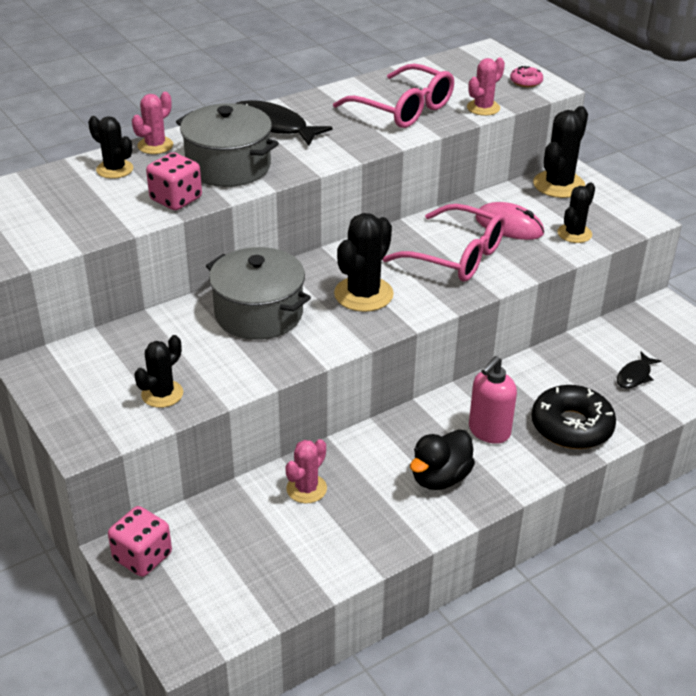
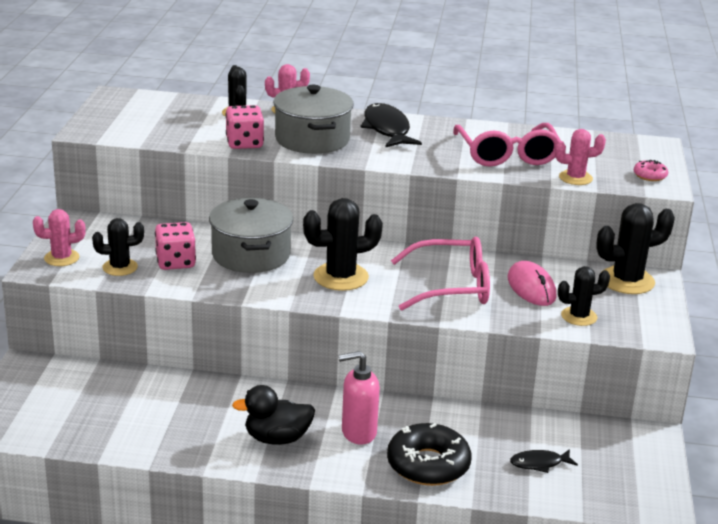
camera: 40 degrees right, 10 degrees down
pink dice [108,506,172,577] -> pink dice moved to [155,222,196,270]
pink cactus [285,439,327,503] -> pink cactus moved to [33,209,86,266]
pink glasses [383,204,505,282] -> pink glasses turned 75 degrees counterclockwise [391,236,490,311]

